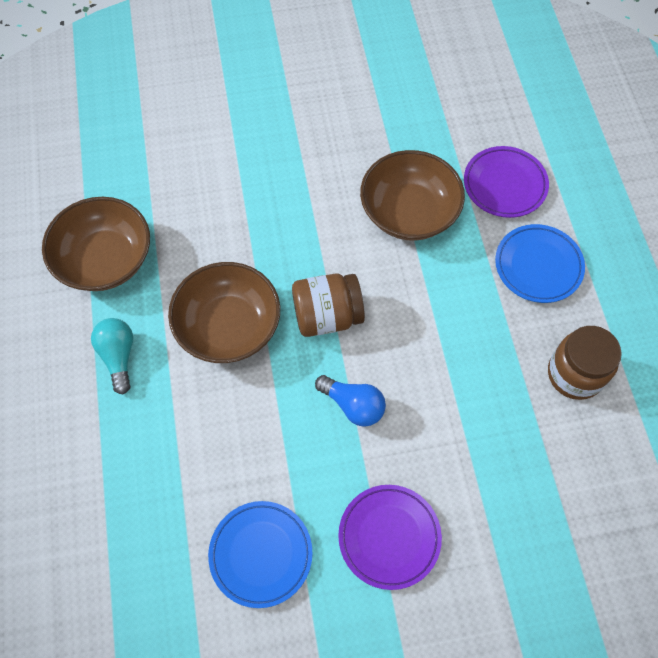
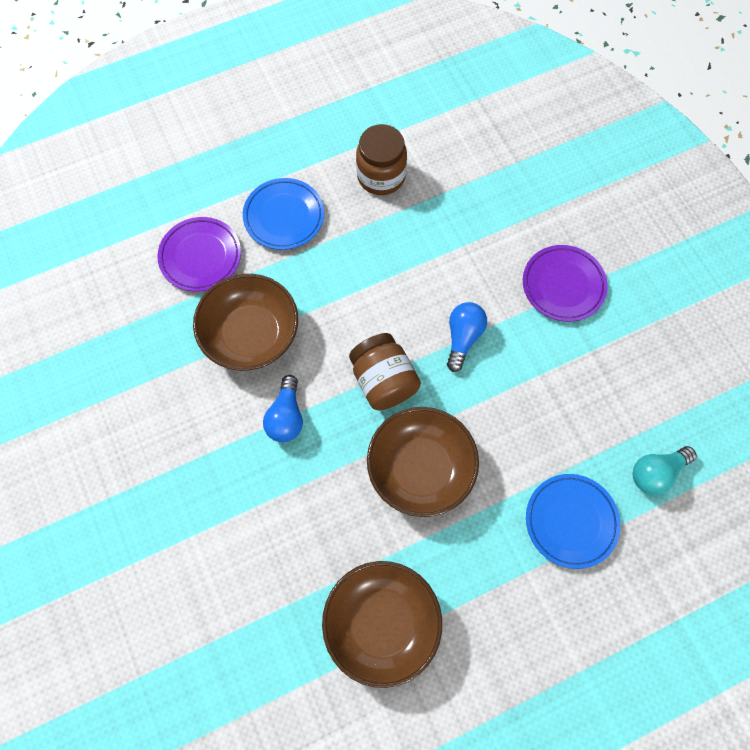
camera: 105 degrees left, 5 degrees up
turquoise light bulb [91,318,133,394] -> turquoise light bulb moved to [632,446,697,495]
blue plate [208,501,313,608] -> blue plate moved to [526,474,621,569]
none -> blue light bulb [263,375,303,442]

